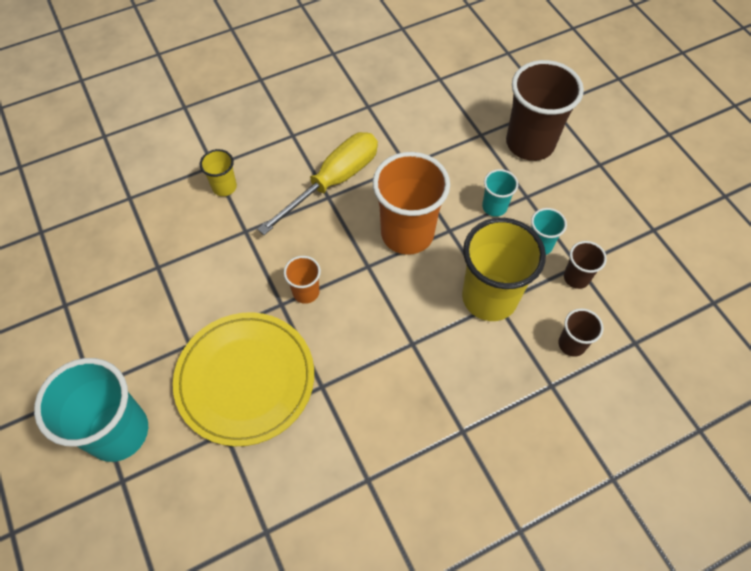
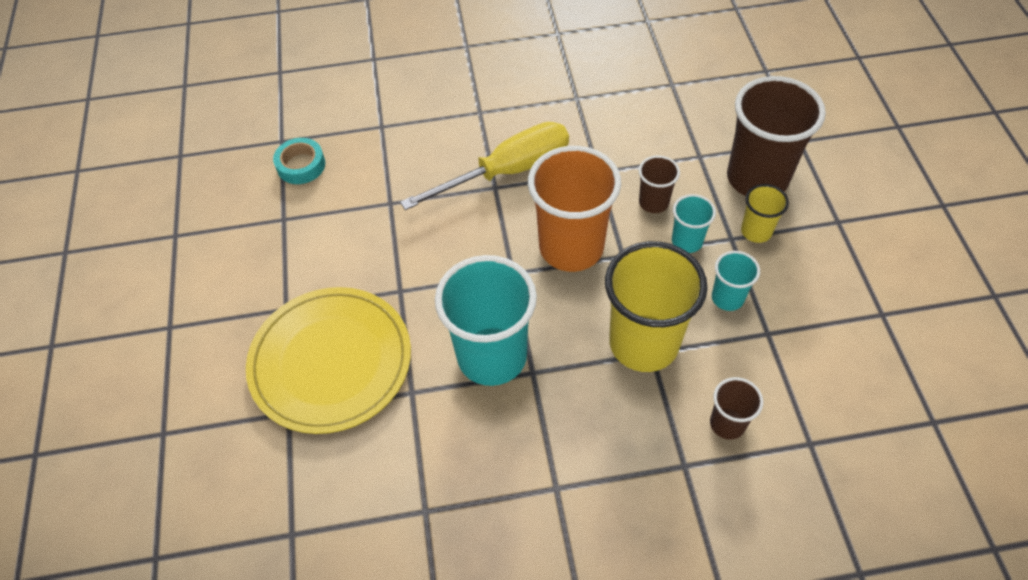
camera: 20 degrees right, 5 degrees down
turquoise cup [34,358,148,462] -> turquoise cup moved to [435,255,537,386]
yellow cup [200,149,237,196] -> yellow cup moved to [741,184,789,243]
orange cup [284,256,321,304] -> none
brown cup [564,241,607,289] -> brown cup moved to [639,155,680,213]
none -> turquoise tape [273,138,325,184]

